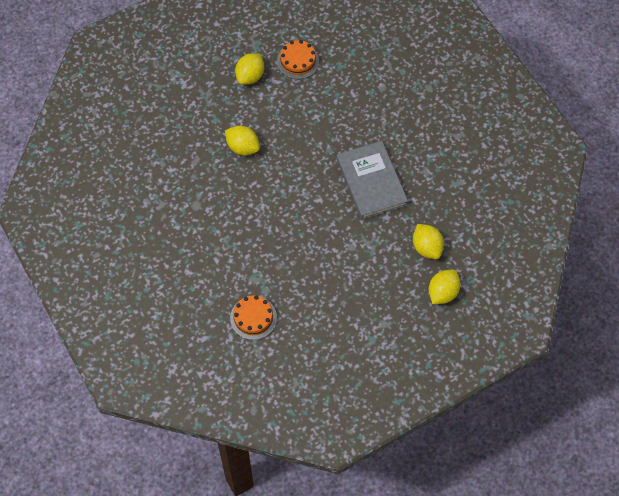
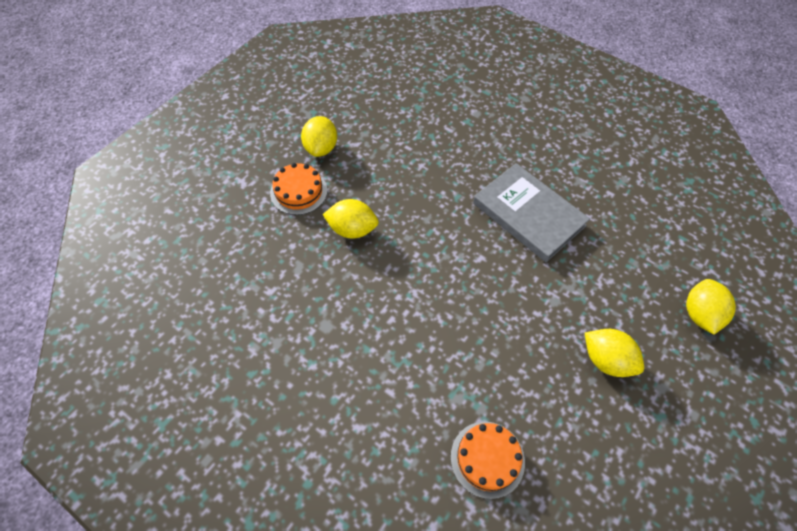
camera: 25 degrees left, 5 degrees down
orange cake [277,40,319,79] -> orange cake moved to [270,163,327,215]
yellow lemon [413,224,444,259] -> yellow lemon moved to [585,329,644,377]

